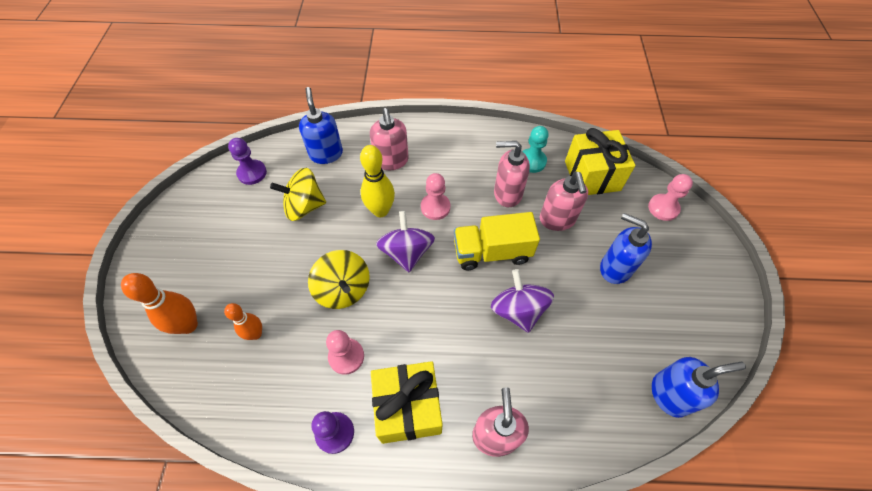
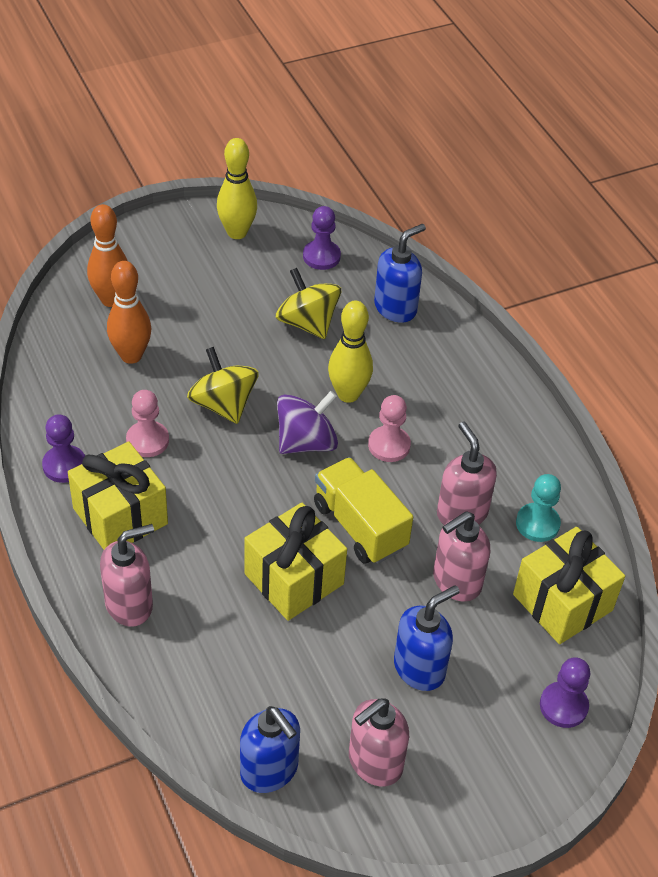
camera: 60 degrees right, 10 degrees down
orange bowling pin [224,303,262,340] -> orange bowling pin [107,261,151,364], size x1.54
yellow spinning top [308,250,370,309] -> yellow spinning top turned 120 degrees clockwise [187,347,259,424]
pink soap dispenser [370,108,409,170] -> pink soap dispenser moved to [349,699,409,786]
purple spinning top [491,269,554,333] -> yellow gift [244,503,347,621]
blue soap dispenser [600,213,652,284] -> blue soap dispenser turned 45 degrees clockwise [394,585,460,691]
pink pawn [648,174,693,221] -> purple pawn [540,657,590,728]
none -> yellow bowling pin [217,138,257,239]

